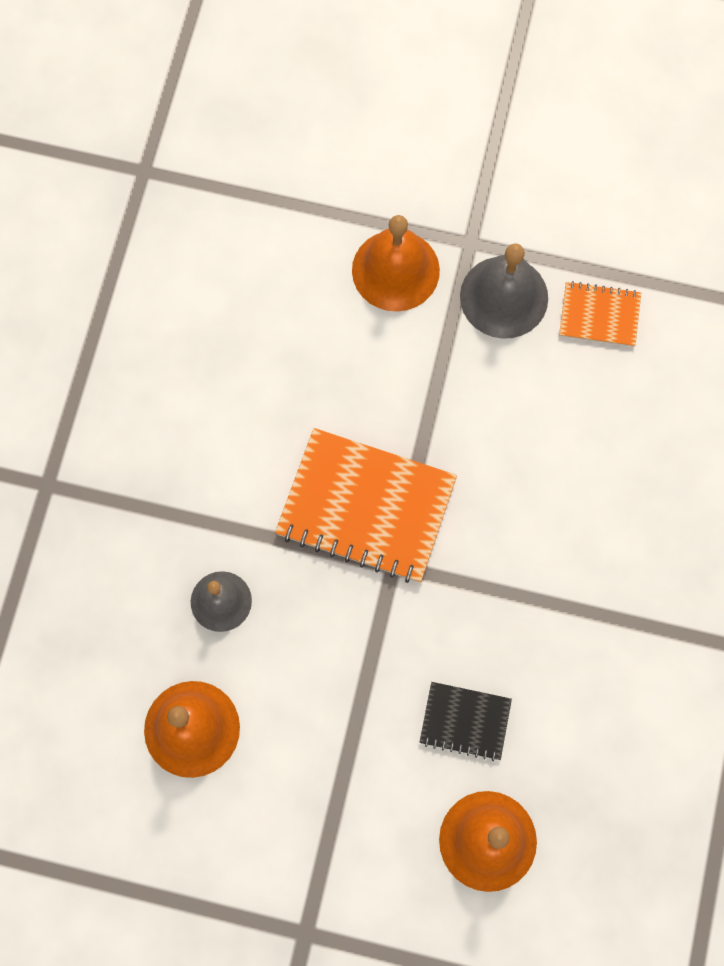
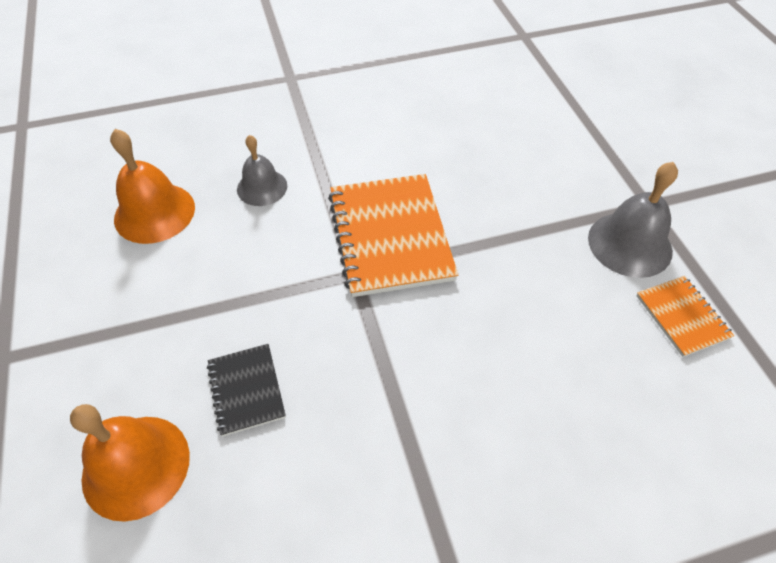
camera: 60 degrees right, 20 degrees down
orange bell [352,215,440,312] -> none

